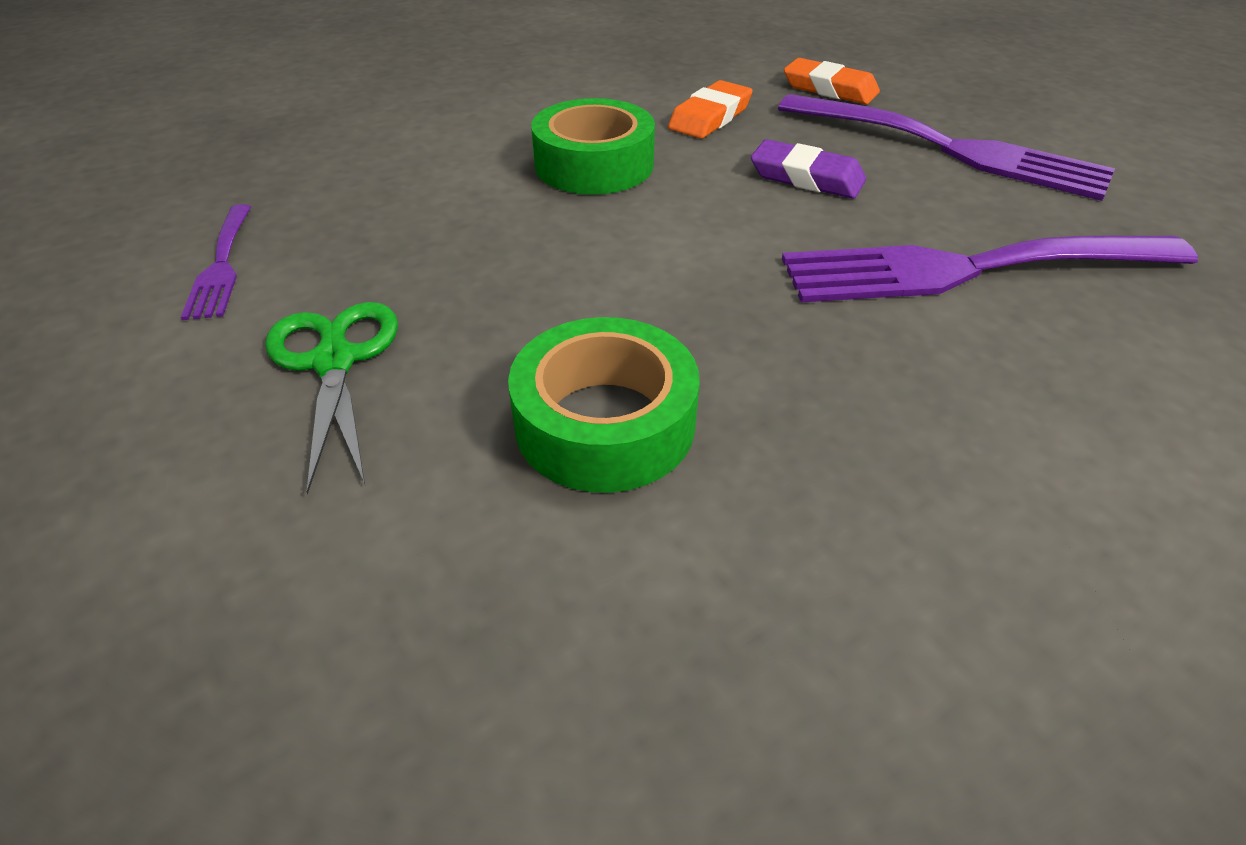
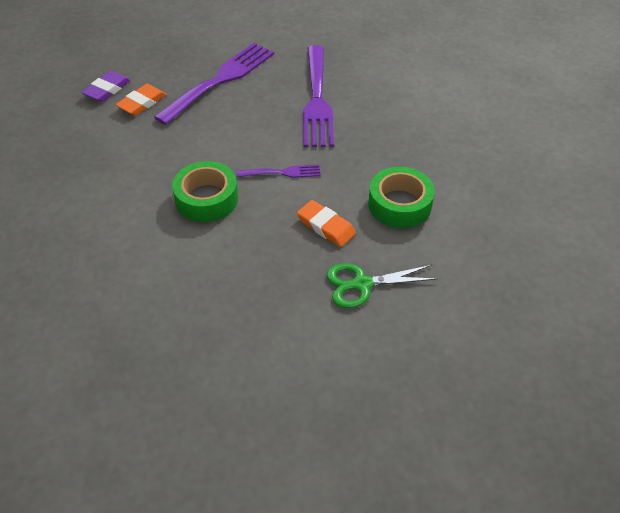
camera: 85 degrees left, 5 degrees up
purple fork [181,204,251,320] -> purple fork moved to [236,165,320,178]
orange eraser [668,80,753,139] -> orange eraser moved to [297,200,356,247]
purple eraser [751,139,866,199] -> purple eraser moved to [81,71,131,102]

